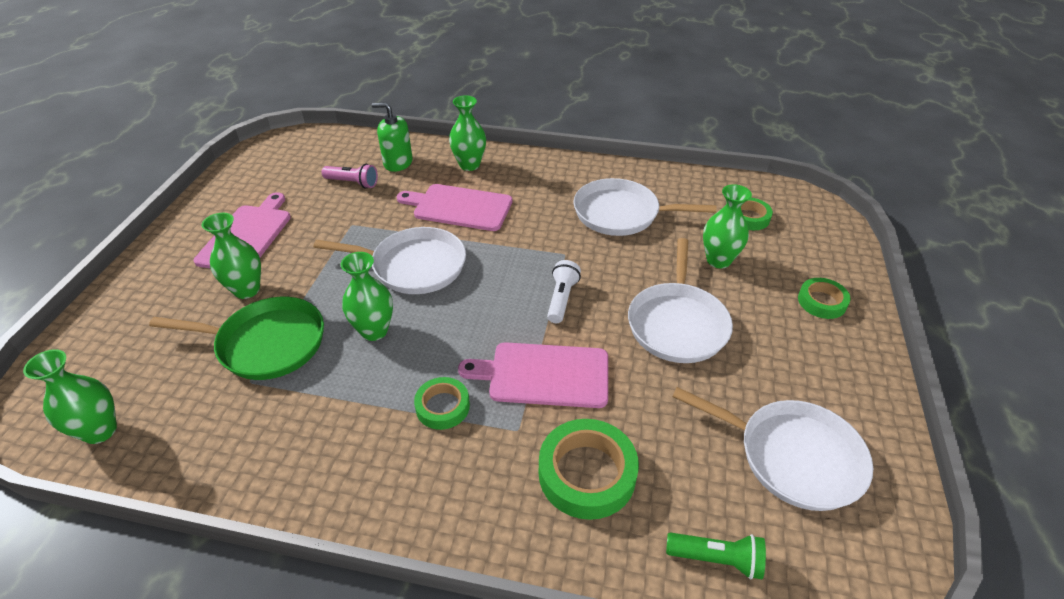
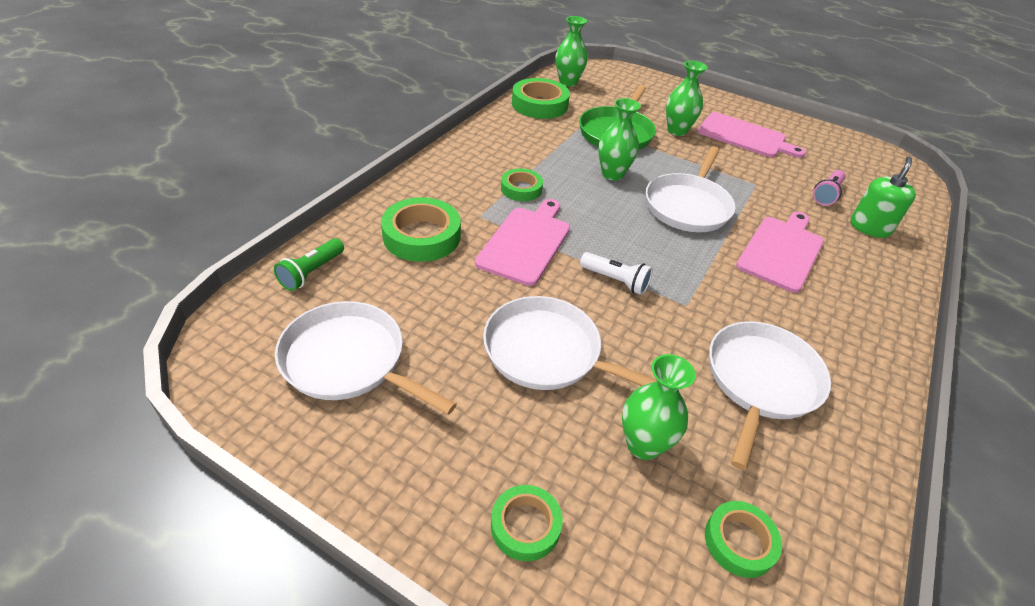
camera: 105 degrees right, 0 degrees up
green vase [449,95,486,171] -> none
white pan [672,387,873,511] -> white pan turned 75 degrees clockwise [275,301,457,415]
none -> green tape [512,78,570,119]

